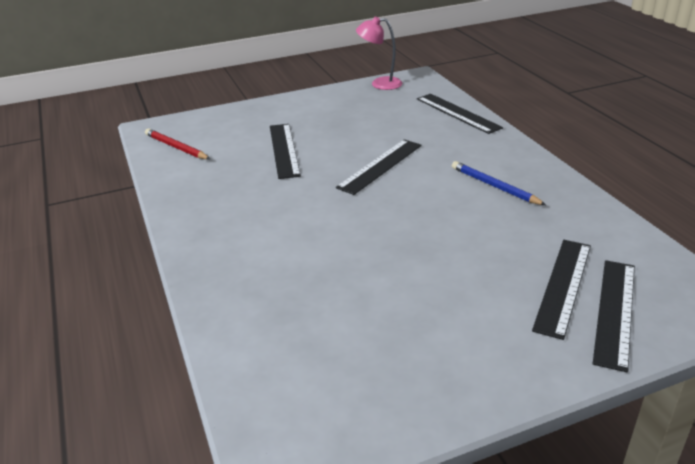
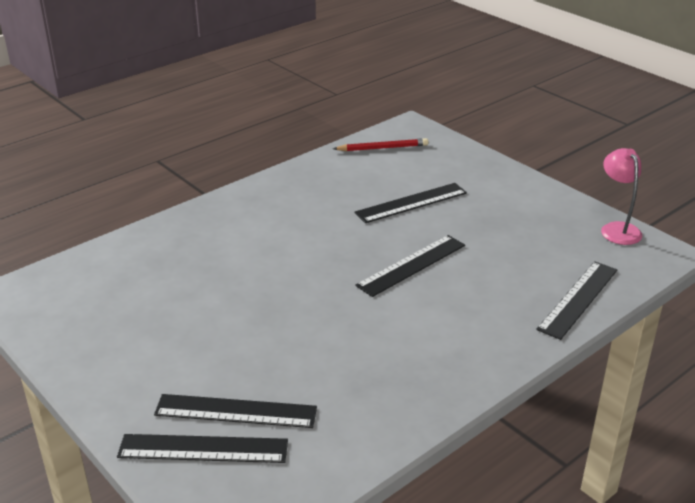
camera: 70 degrees right, 0 degrees up
red pencil [145,129,210,160] -> red pencil turned 60 degrees clockwise [333,138,428,151]
black ruler [336,139,422,195] -> black ruler turned 60 degrees counterclockwise [355,235,465,297]
blue pencil [452,161,546,205] -> none

